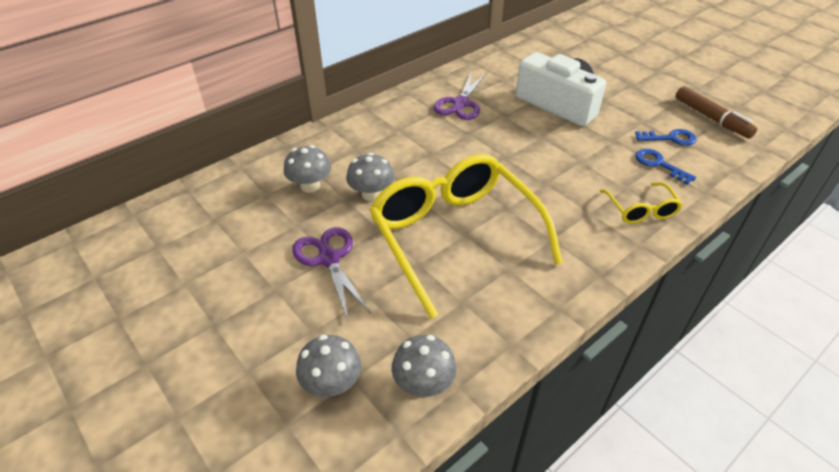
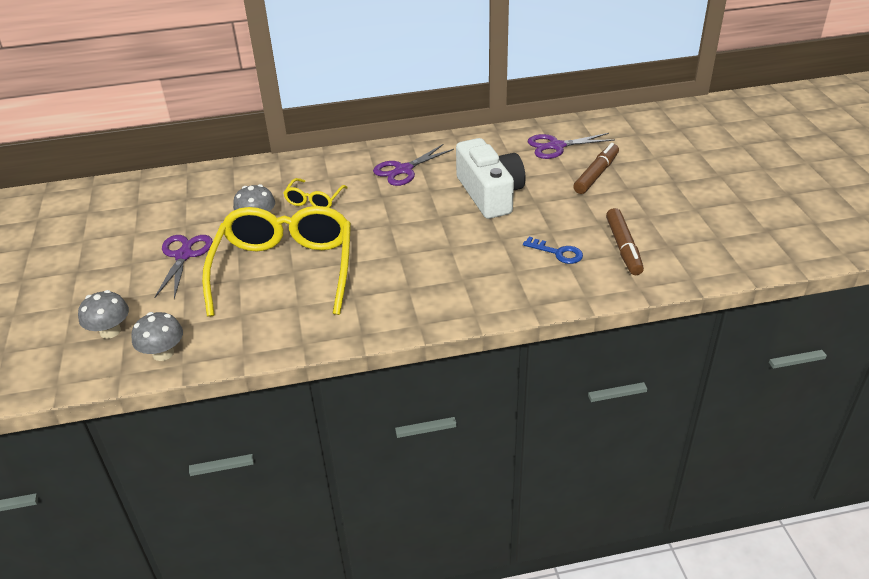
camera: 30 degrees right, 5 degrees down
grey mushroom [284,145,331,193] -> none
yellow glasses [600,182,683,224] -> yellow glasses moved to [284,178,348,208]
blue key [635,149,696,185] -> none
none -> purple scissors [528,133,615,159]
none -> brown marker [573,143,619,194]

